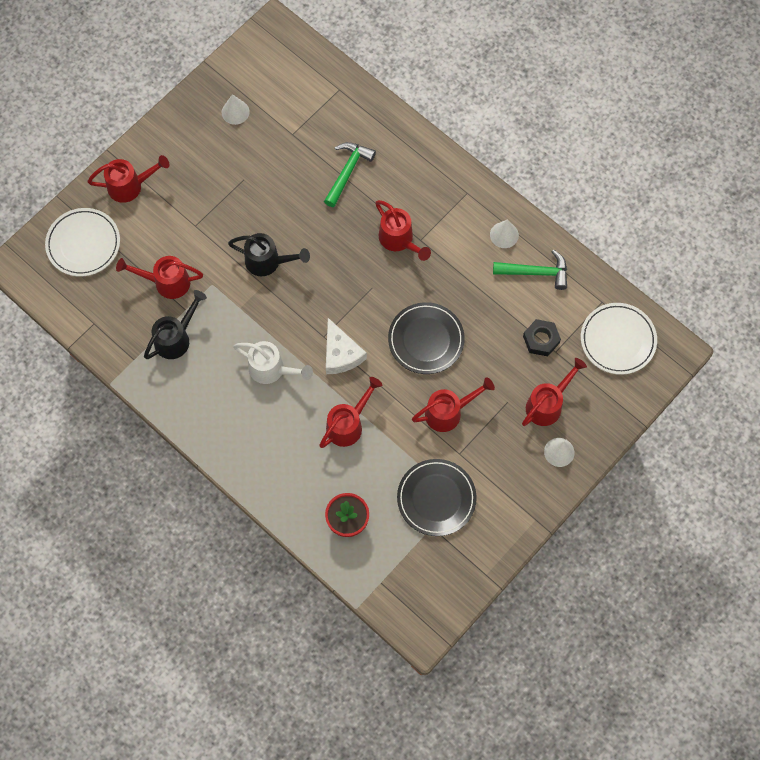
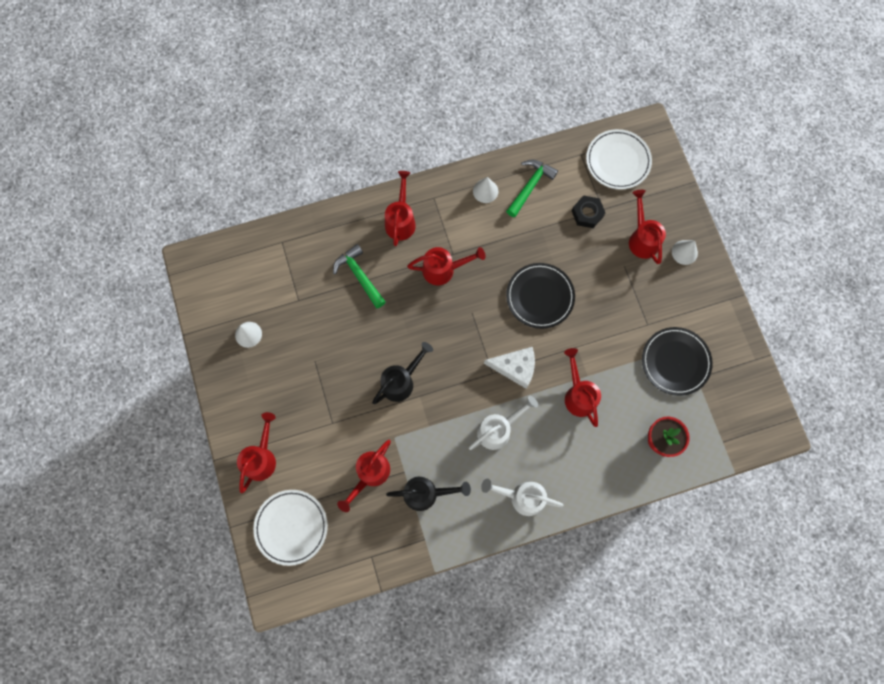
camera: 60 degrees left, 5 degrees up
black watering can [144,290,207,359] -> black watering can turned 105 degrees clockwise [386,477,471,511]
red watering can [412,377,495,432] -> red watering can moved to [385,171,416,246]
none -> white watering can [481,479,563,516]

